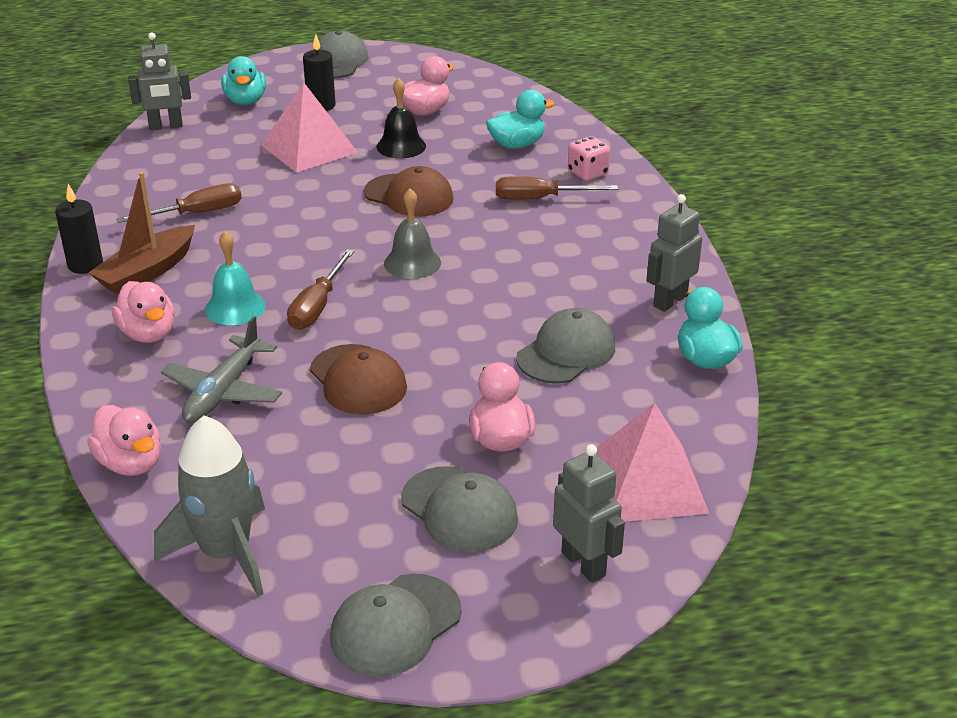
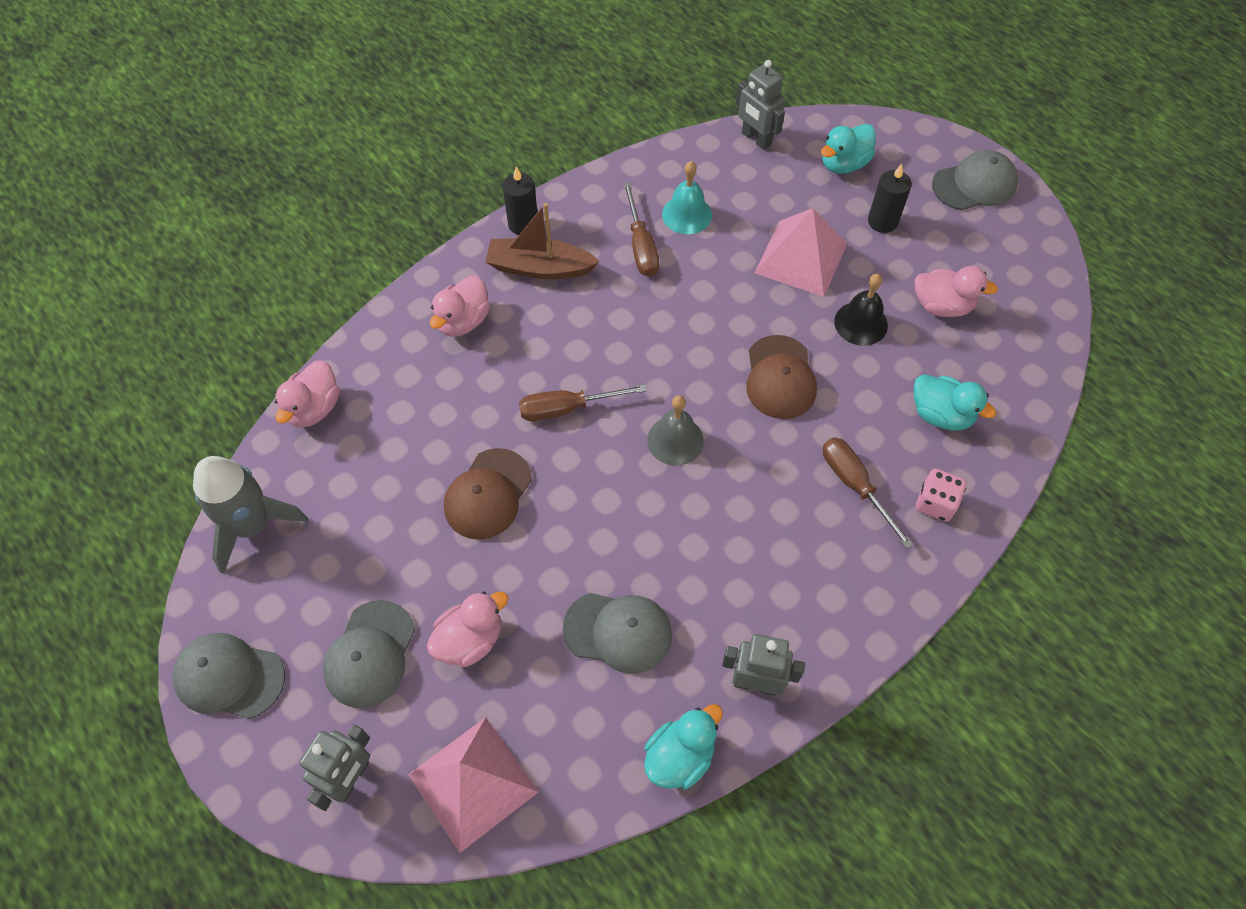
camera: 60 degrees right, 25 degrees up
brown screwdriver [116,183,242,223] -> brown screwdriver turned 45 degrees clockwise [623,182,659,277]
grey plane [161,316,282,423] -> none
turquoise bell [205,231,266,325] -> turquoise bell moved to [662,161,712,234]

